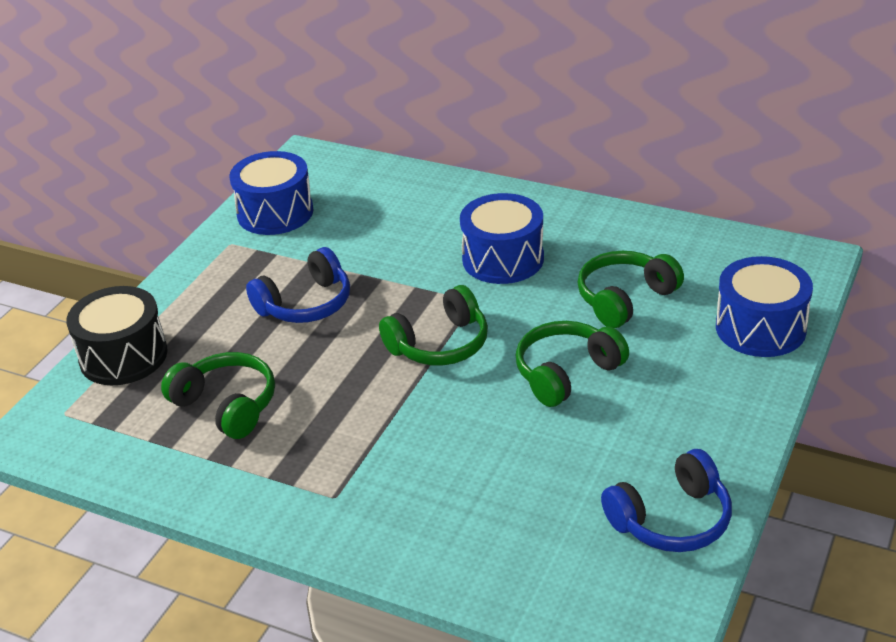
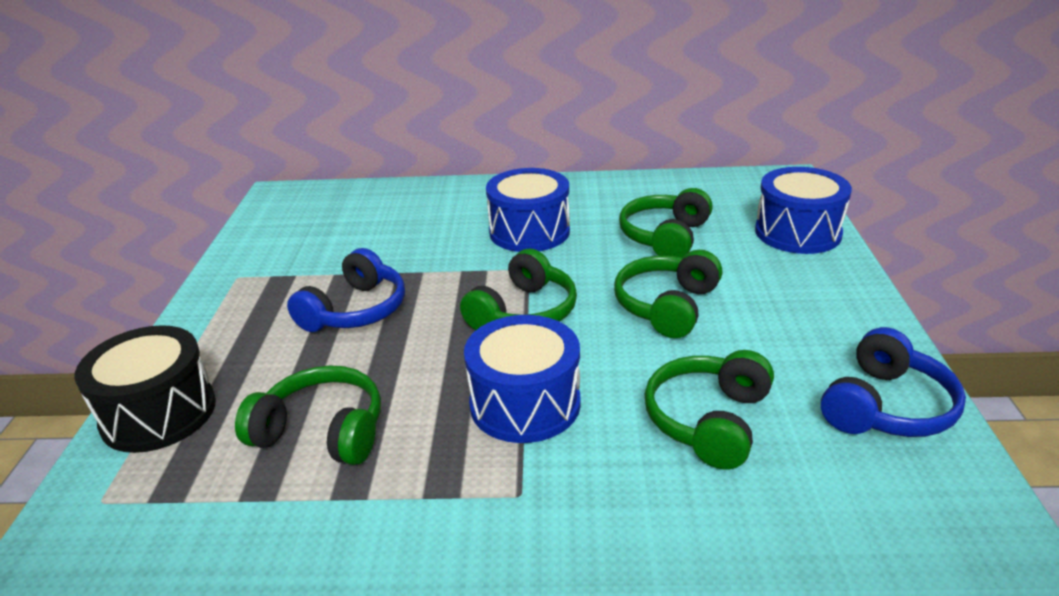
camera: 25 degrees left, 5 degrees down
blue drum [229,151,314,235] -> blue drum moved to [464,315,581,443]
none -> green headphones [644,350,774,469]

